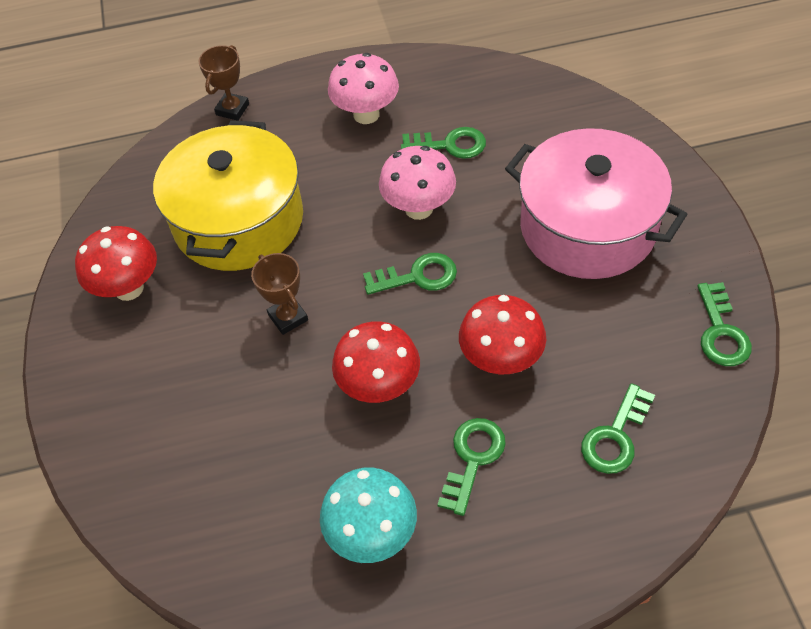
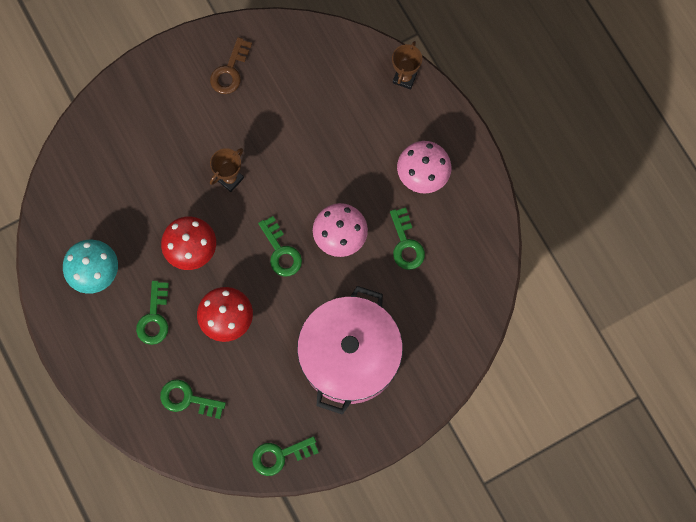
camera: 70 degrees right, 20 degrees up
red mushroom [75,226,157,301] -> brown key [210,37,252,94]
yellow pot [153,120,303,271] -> none
brown trophy [199,45,249,121] -> brown trophy turned 75 degrees counterclockwise [392,41,422,90]
green key [437,418,506,516] -> green key turned 90 degrees clockwise [136,281,169,345]

